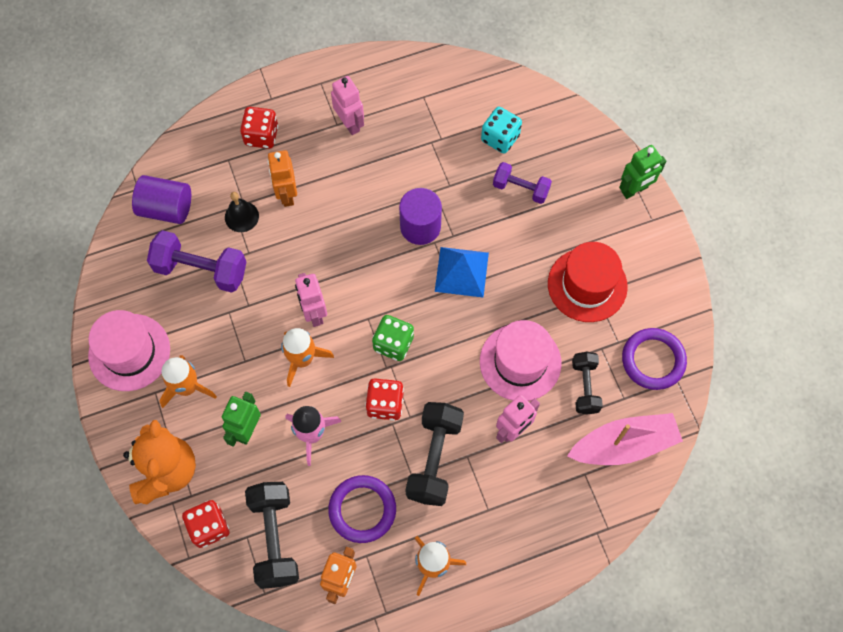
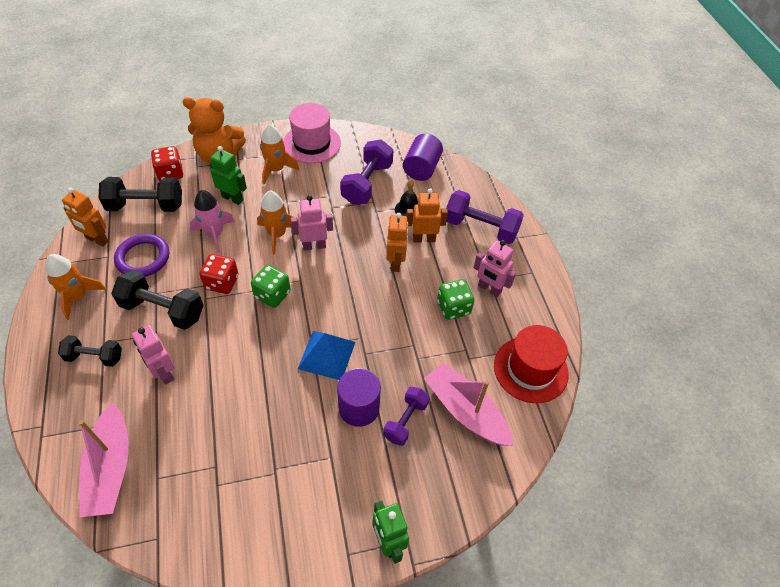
camera: 95 degrees right, 15 degrees down
red dice [240,107,278,149] -> purple dumbbell [446,190,524,244]
pink robot [331,76,364,135] -> pink robot turned 60 degrees clockwise [474,240,516,297]
purple cylinder [399,188,442,245] -> purple cylinder moved to [337,368,381,427]
pink hat [480,320,561,401] -> none
turquoise dice [481,107,522,154] -> pink boat [424,363,513,446]
red hat [548,242,628,322] -> red hat moved to [494,325,568,403]
black dumbbell [572,352,603,414] -> black dumbbell moved to [58,335,122,367]
purple ring [622,328,687,390] -> none
none -> orange robot [386,213,408,272]
none -> green dice [437,279,474,320]

